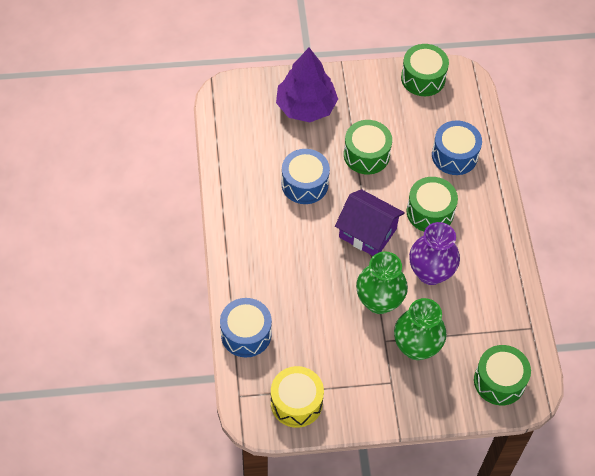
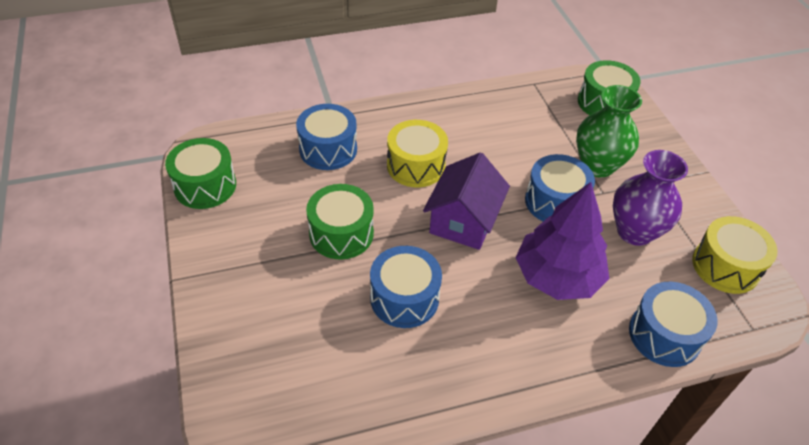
camera: 100 degrees left, 10 degrees down
purple tree [276,48,338,122] -> purple tree moved to [516,182,609,300]
green vase [356,251,408,314] -> blue drum [525,154,595,221]
green drum [406,177,458,231] -> yellow drum [387,120,448,187]
purple vase [409,222,460,285] -> purple vase moved to [613,150,688,246]

